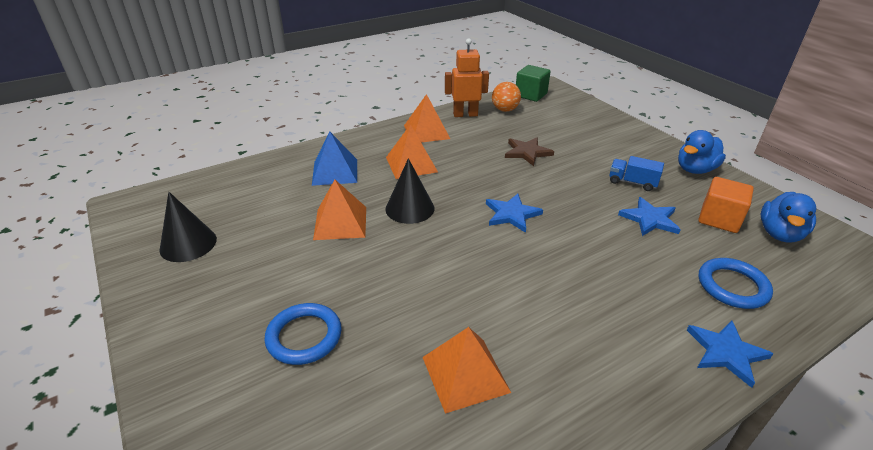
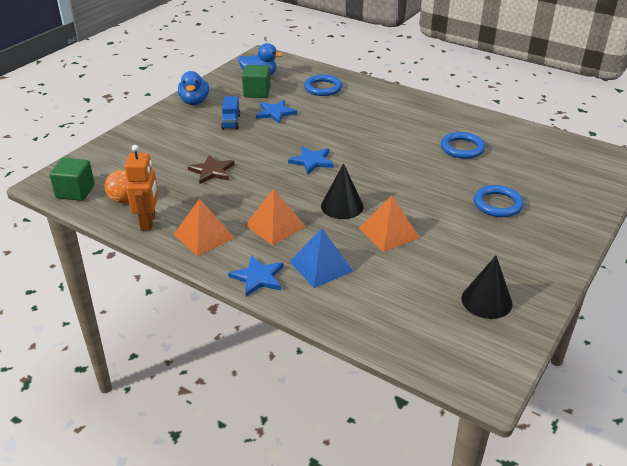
camera: 115 degrees left, 0 degrees up
orange pyramid [422,327,511,414] -> blue ring [441,132,485,159]
orange robot [445,39,489,117] -> orange robot turned 150 degrees counterclockwise [125,145,158,231]
blue duck [678,130,726,174] -> blue duck turned 60 degrees clockwise [178,71,209,105]
blue star [687,320,774,388] -> blue star moved to [228,256,284,297]
orange cube [698,177,754,233] -> green cube [242,65,271,98]

